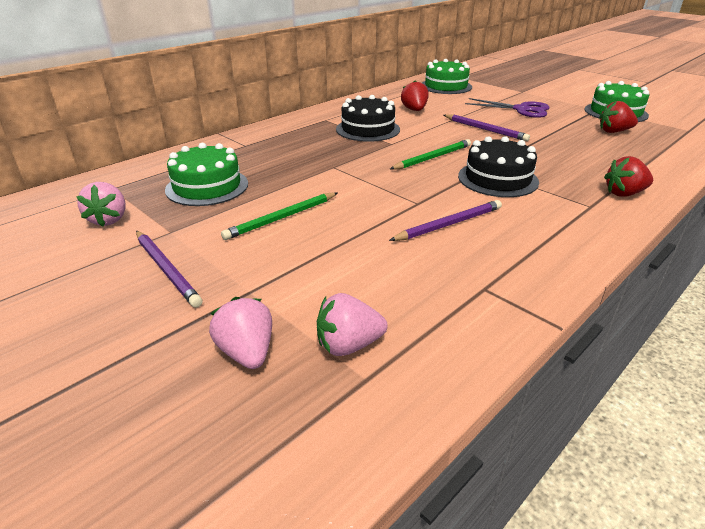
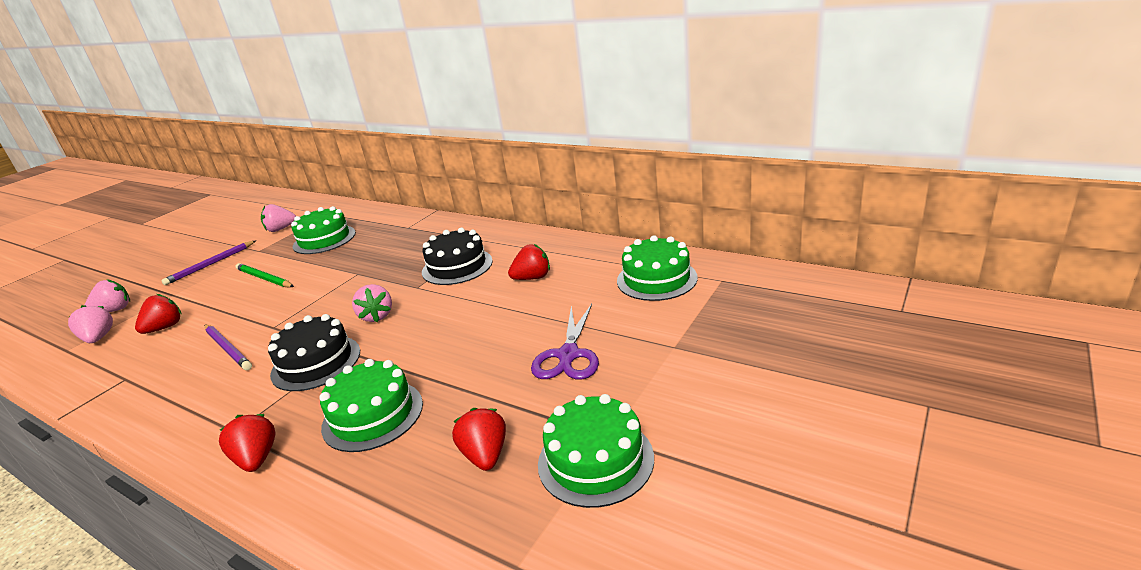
camera: 80 degrees right, 5 degrees down
green pencil [390,139,471,170] -> pink strawberry [352,284,392,322]
purple pencil [444,114,530,141] -> none
none -> red strawberry [135,294,181,334]
none -> green cake [319,359,423,452]

